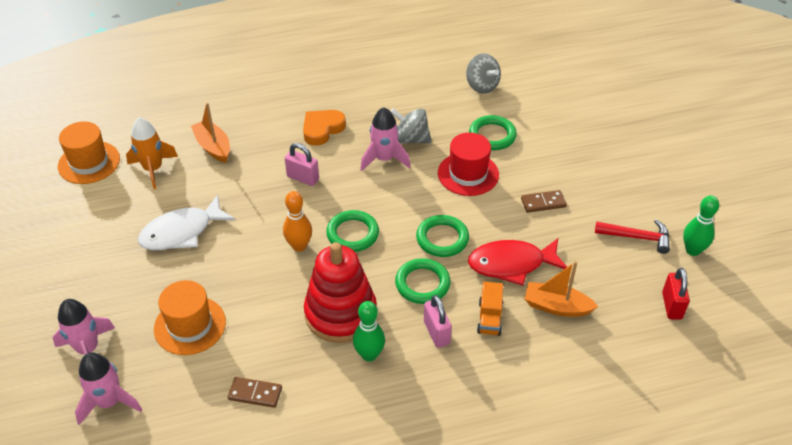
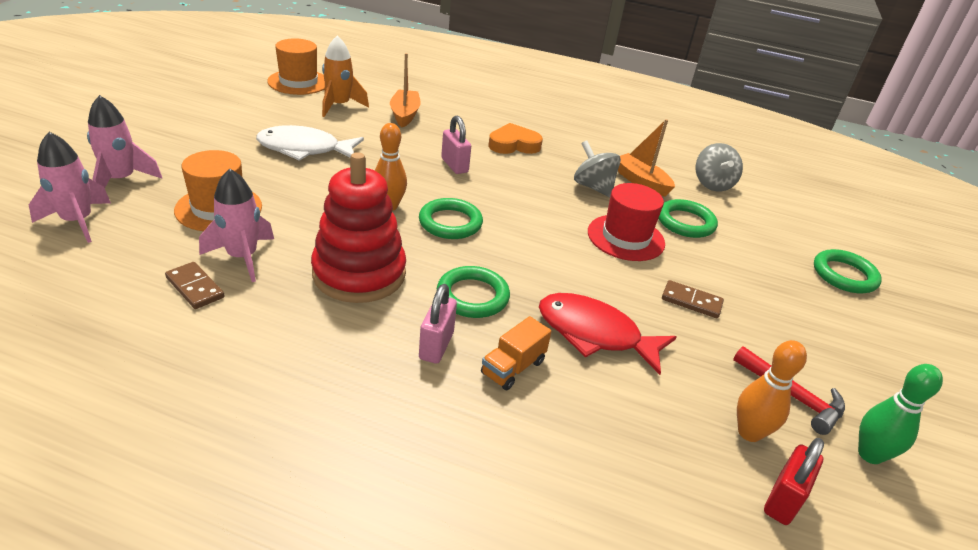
camera: 30 degrees right, 10 degrees down
green bowling pin [353,301,385,362] -> none
pink rocket [360,107,411,171] -> pink rocket moved to [199,169,274,282]
green ring [416,215,469,257] -> green ring moved to [814,249,882,293]
orange boat [524,261,598,317] -> orange boat moved to [618,119,675,197]
none -> orange bowling pin [737,340,807,442]

